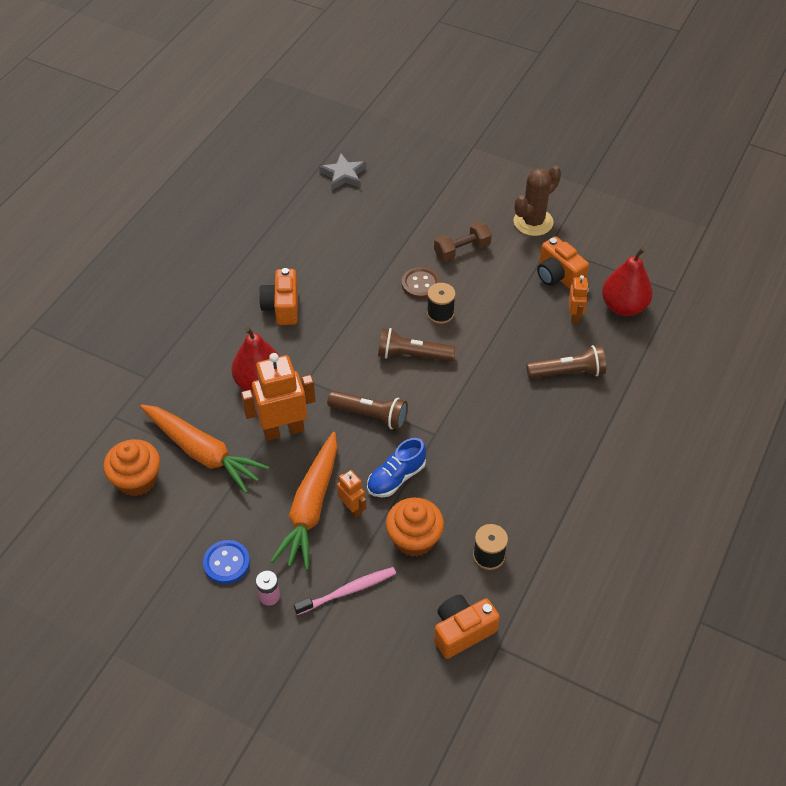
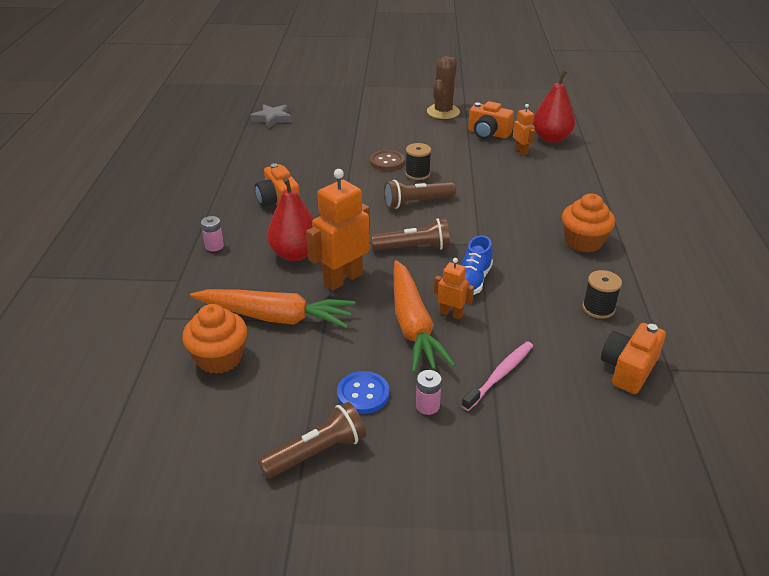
camera: 25 degrees left, 15 degrees down
orange cupcake [386,497,444,557] -> orange cupcake moved to [562,193,615,252]
brown dumbbell [434,222,492,262] -> none
brown flashlight [526,345,606,378] -> brown flashlight moved to [258,402,366,479]
none -> pink battery [201,216,224,251]

